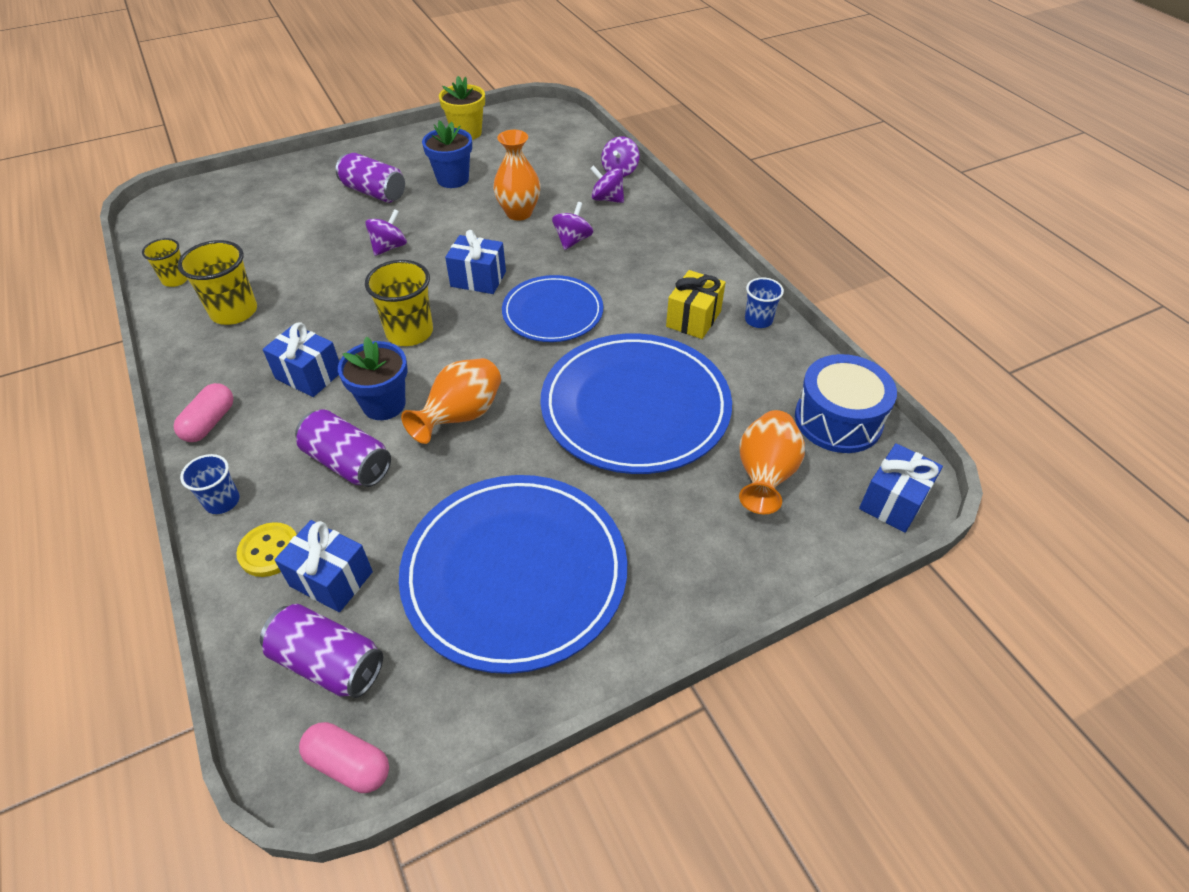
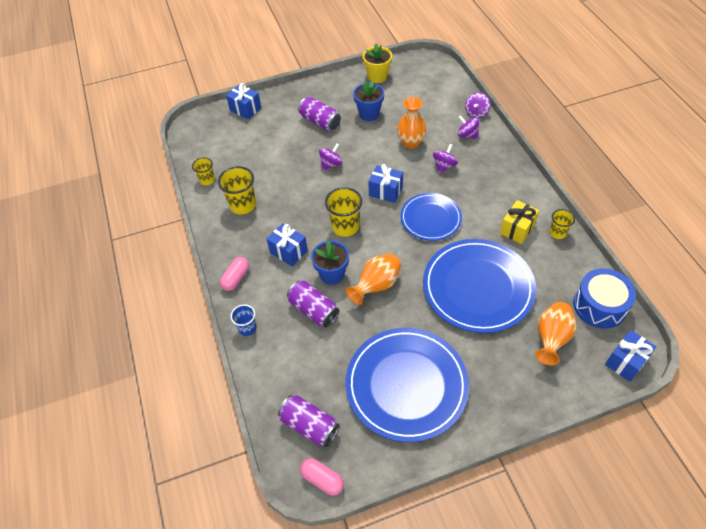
camera: 10 degrees right, 5 degrees up
yellow button [236,522,297,577] -> none
blue gift [274,520,373,612] -> blue gift moved to [226,83,261,120]
blue cup [745,277,784,328] -> yellow cup [549,209,575,239]

